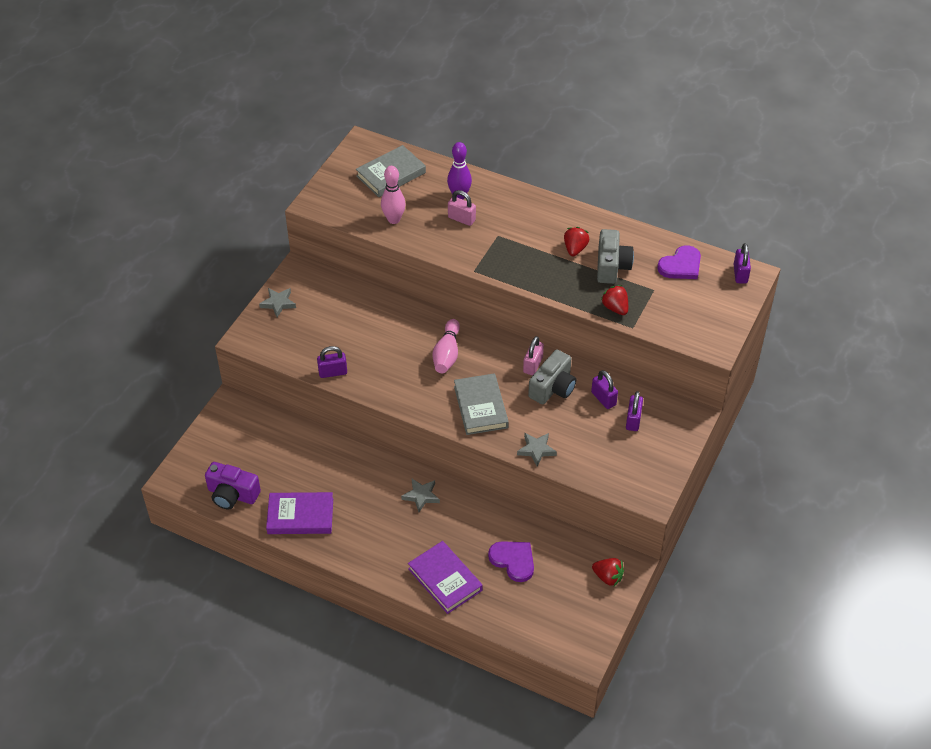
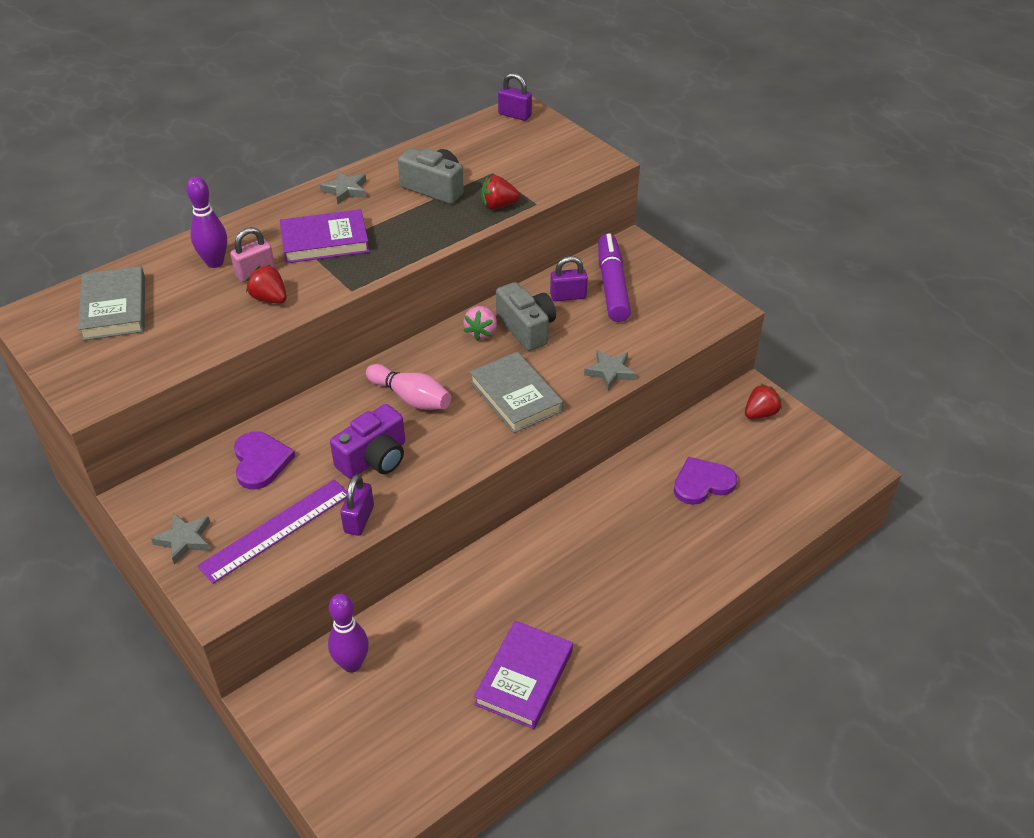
camera: 65 degrees left, 5 degrees down
purple camera [205,462,261,509] -> purple camera moved to [330,404,405,479]
pink bowling pin [381,166,406,224] -> none
grey star [401,479,440,512] -> grey star moved to [320,171,366,205]
purple book [408,541,483,614] -> purple book moved to [280,209,369,263]
grey book [454,373,509,435] -> grey book turned 45 degrees clockwise [470,352,563,433]
pink padlock [523,336,544,375] -> pink strawberry [463,306,497,341]
red strawberry [564,227,589,256] -> red strawberry moved to [246,265,287,304]
purple padlock [626,391,643,431] -> purple marker [598,233,631,322]
purple heart [657,245,701,279] -> purple heart moved to [234,431,295,490]
none -> purple ruler [197,479,347,584]
none -> purple bowling pin [328,594,369,673]

